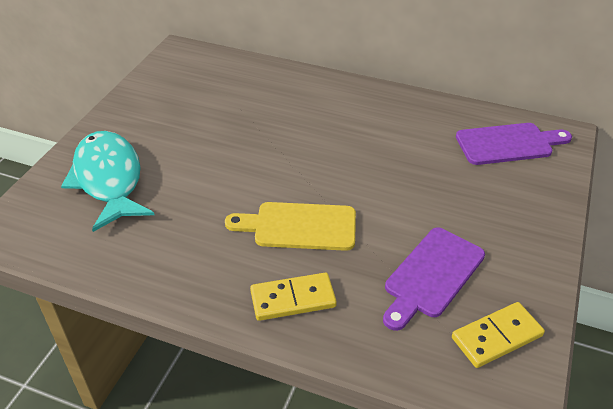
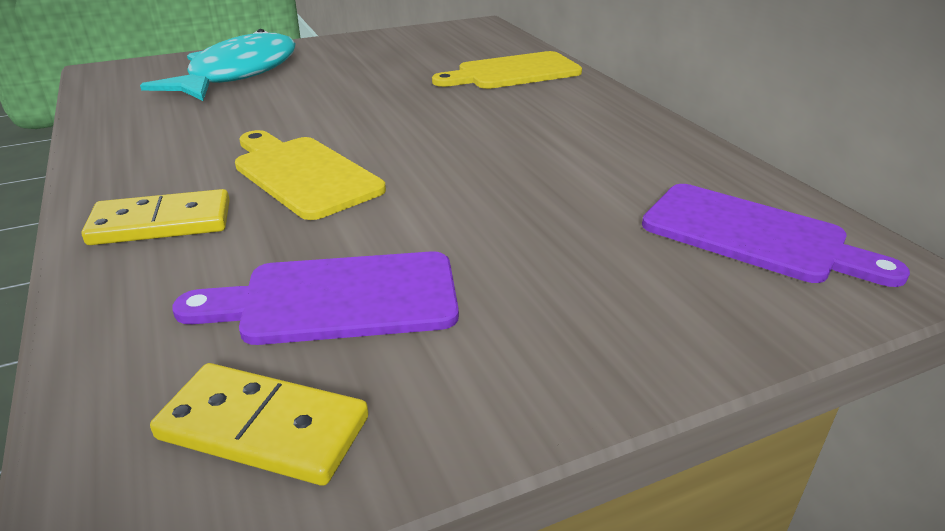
camera: 45 degrees right, 10 degrees down
yellow domino [250,272,337,321] -> yellow domino turned 45 degrees counterclockwise [82,189,230,245]
none -> yellow cutting board [432,51,582,89]

